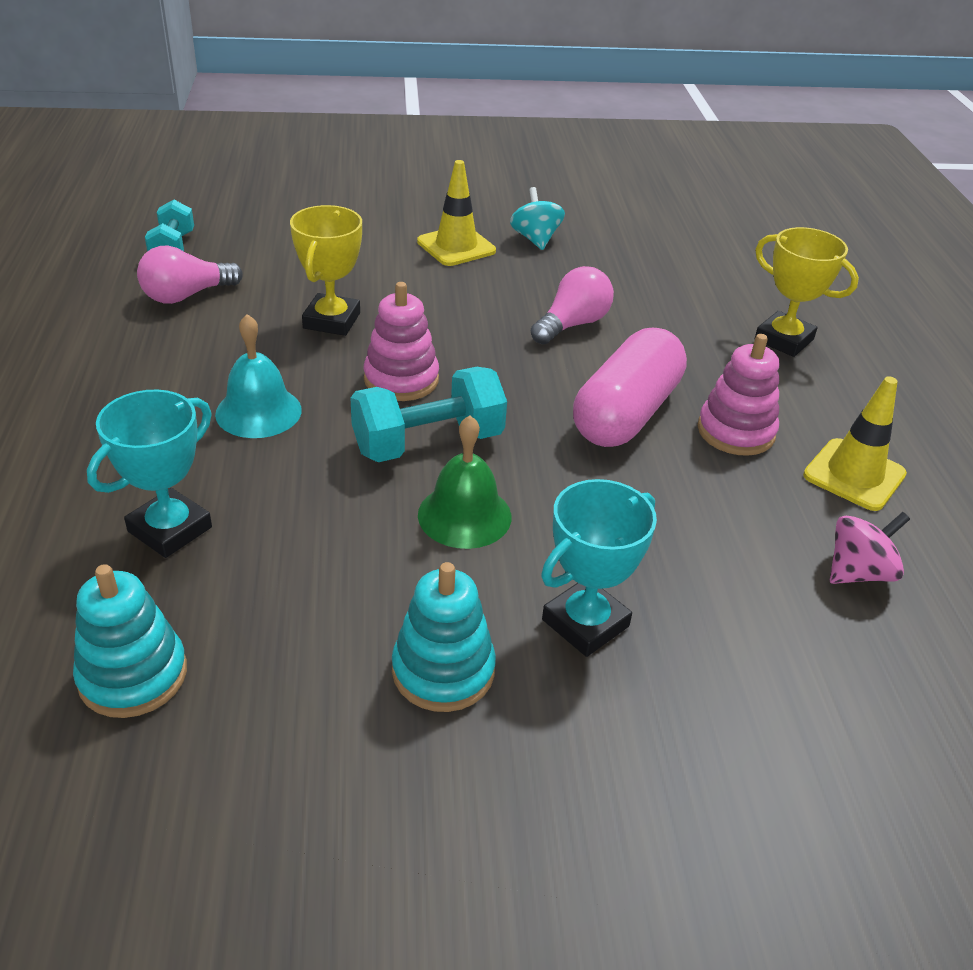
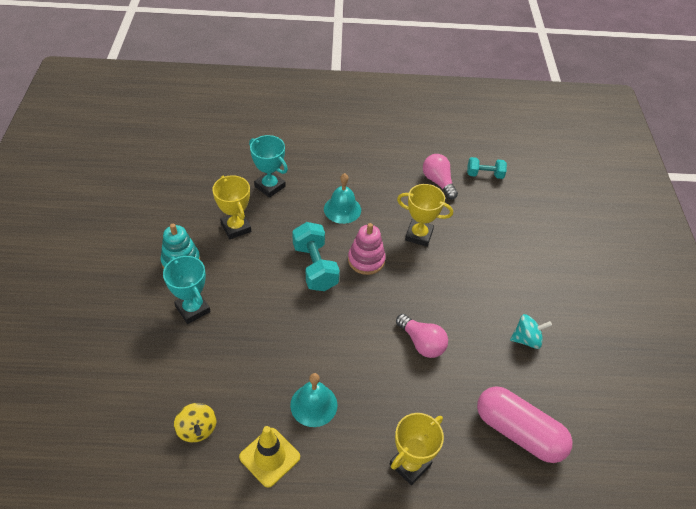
camera: 95 degrees right, 10 degrees up
turquoise stacking toy [73,564,187,718] -> none
yellow traffic cone [417,160,496,266] -> none
green bell [418,415,511,549] -> none
pink capsule [573,328,687,447] -> pink capsule moved to [477,386,573,463]
pink stacking toy [698,334,779,456] -> turquoise bell [290,373,338,427]
pink spinning top [830,512,910,584] -> yellow spinning top [174,403,217,442]
none -> yellow trophy [212,175,251,239]

